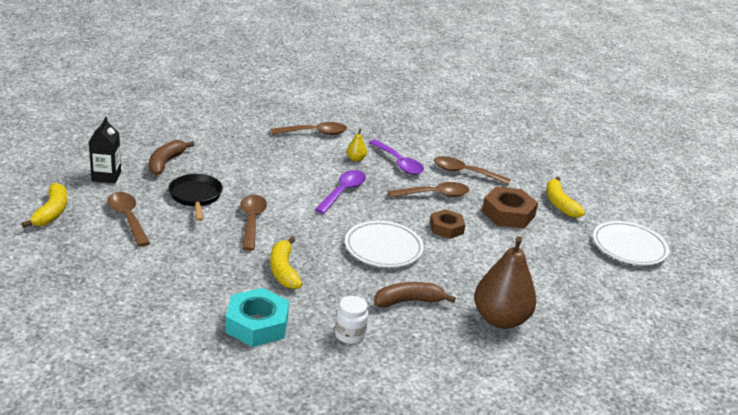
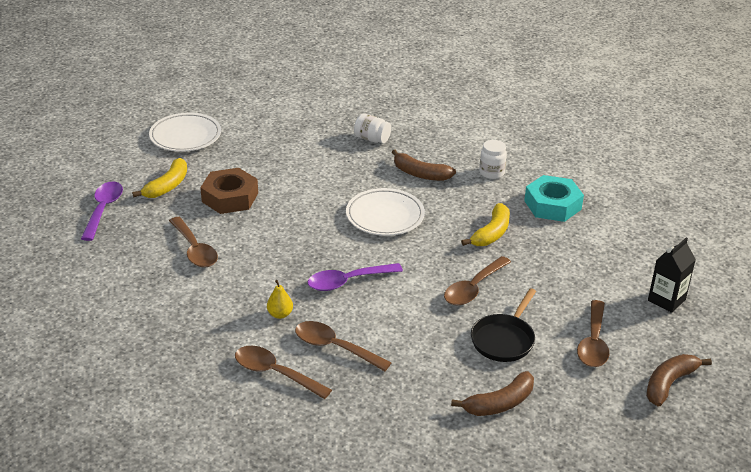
camera: 135 degrees left, 5 degrees up
yellow banana [21,183,67,228] -> brown banana [646,354,712,406]
black carton [89,117,121,183] -> black carton moved to [648,238,696,313]
purple spoon [369,140,424,175] -> purple spoon moved to [81,182,123,241]
brown spoon [388,182,469,198] -> brown spoon moved to [295,321,392,371]
brown nut [430,209,465,239] -> none
brown pear [474,236,537,329] -> white jar [354,113,391,143]

